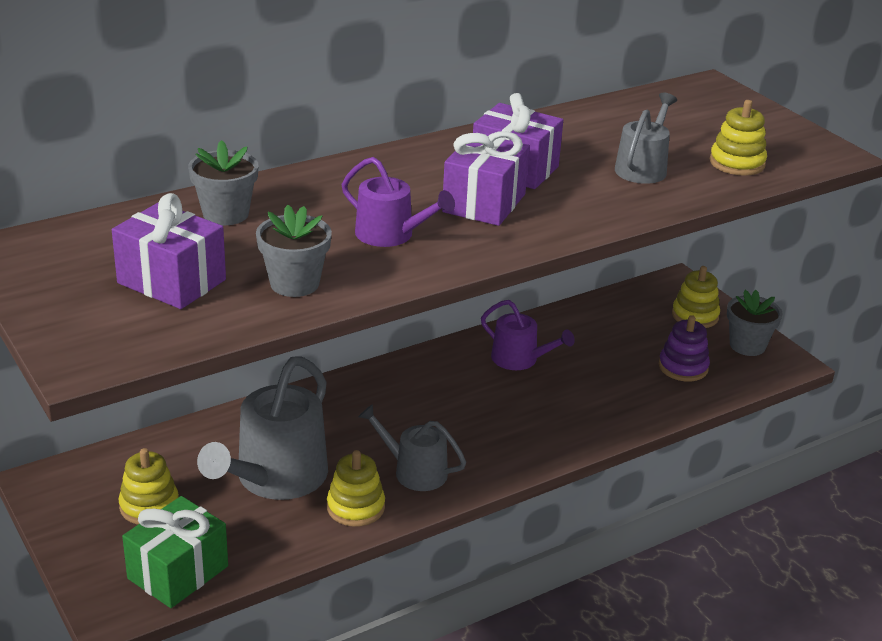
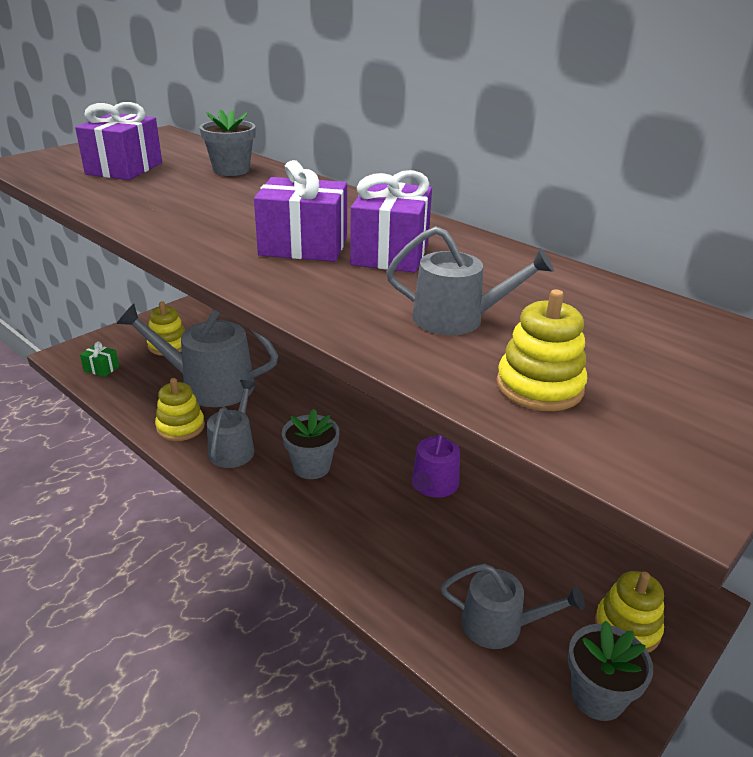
camera: 75 degrees right, 0 degrees up
green gift [122,496,228,608] -> green gift [80,342,119,377], size x0.50
grey flower pot [256,205,332,297] -> grey flower pot moved to [282,409,339,479]
purple watering can [342,157,455,247] -> none
purple stacking toy [659,315,710,382] -> grey watering can [441,563,585,649]

